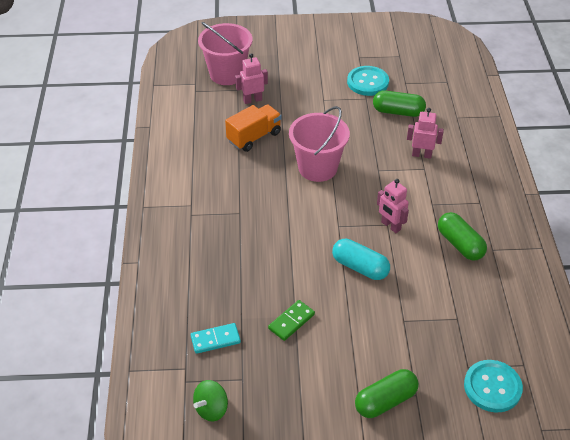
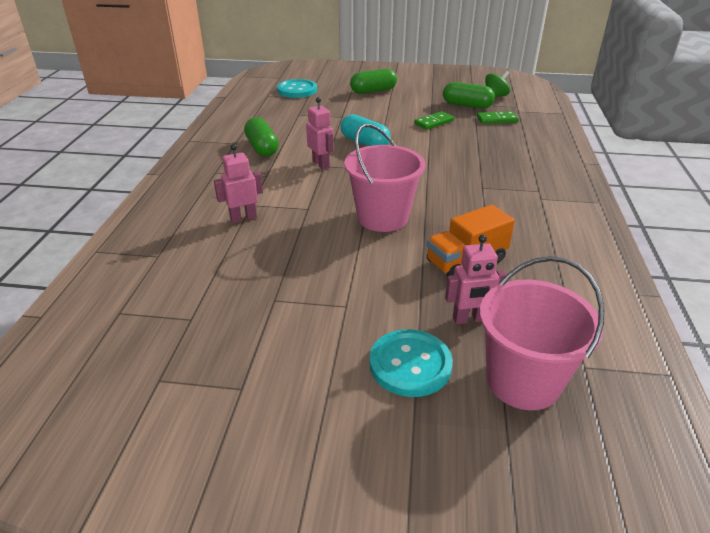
camera: 170 degrees left, 10 degrees down
turquoise domino [191,323,241,354] -> green domino [477,111,519,124]
turquoise button [347,66,389,96] -> turquoise button moved to [369,329,453,397]
green capsule [373,90,426,117] -> green capsule moved to [443,82,495,109]
pink robot [407,108,444,159] -> pink robot turned 135 degrees clockwise [214,144,263,223]

